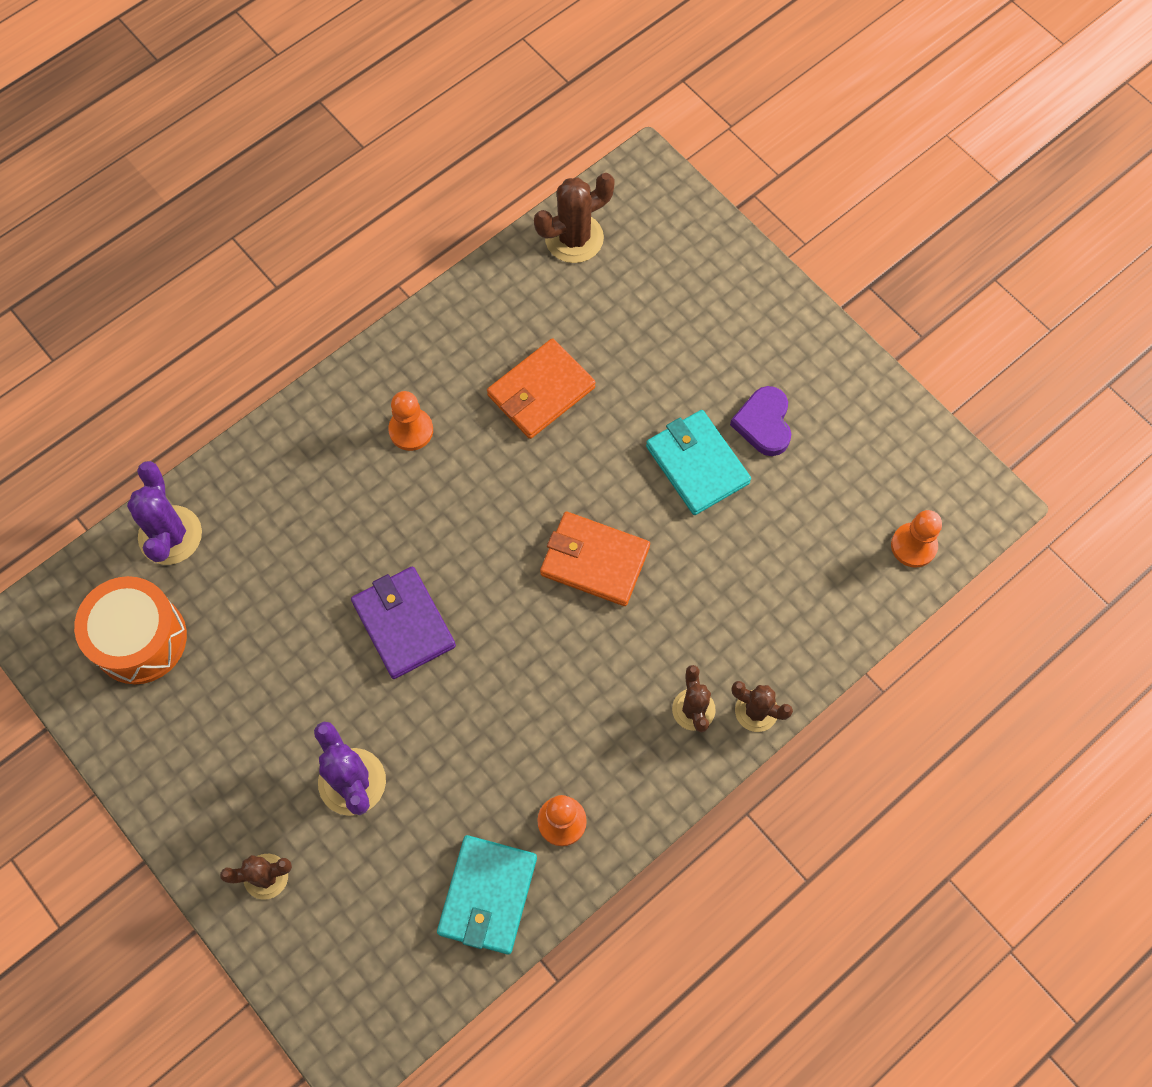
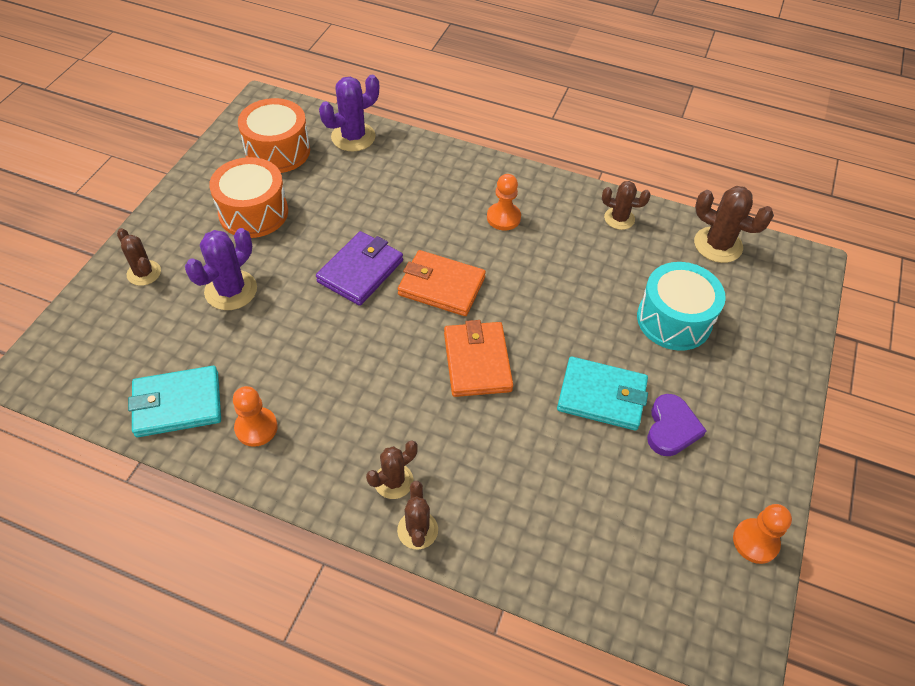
camera: 60 degrees right, 15 degrees down
orange wallet [487,338,596,439] -> orange wallet moved to [398,250,486,316]
turquoise wallet [646,410,751,515] -> turquoise wallet turned 75 degrees clockwise [557,357,648,431]
purple heart [730,386,791,456] -> purple heart turned 135 degrees clockwise [647,394,707,456]
orange pawn [891,510,942,568] -> orange pawn moved to [733,504,792,564]
none -> orange drum [209,157,288,238]
none -> brown cactus [602,181,651,230]
none -> turquoise drum [637,262,726,351]

